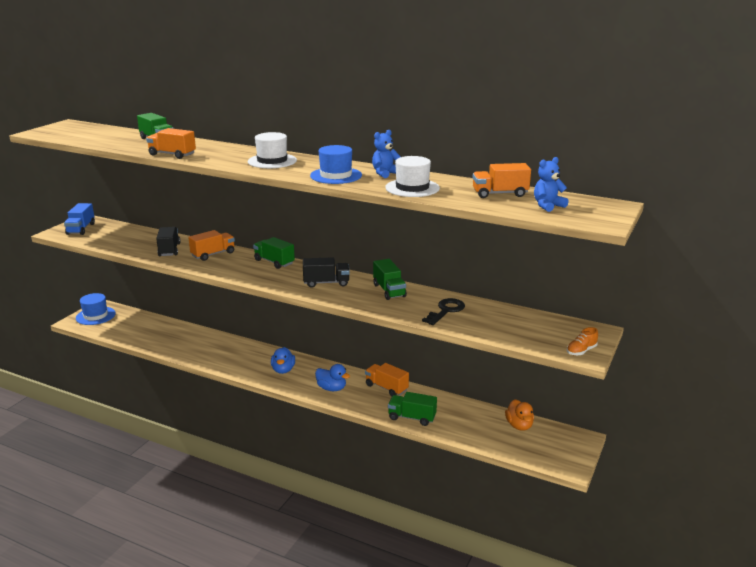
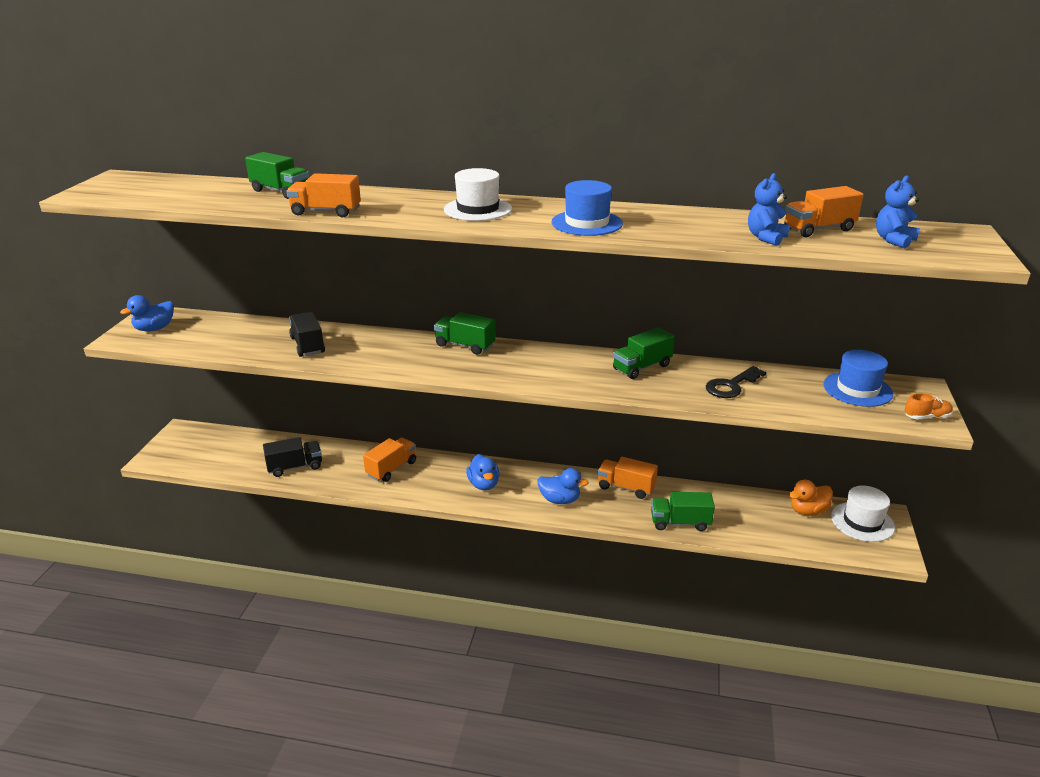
camera: 15 degrees left, 5 degrees up
blue truck [64,203,95,235] -> blue duck [120,295,174,332]
blue hat [76,293,116,325] -> blue hat moved to [824,350,893,407]
orange truck [188,230,235,261] -> orange truck moved to [363,437,416,482]
black truck [303,257,350,288] -> black truck moved to [263,437,322,477]
blue teddy bear [372,130,401,178] -> blue teddy bear moved to [748,173,790,246]
green truck [373,259,407,300] -> green truck turned 90 degrees clockwise [613,327,675,379]
white hat [385,156,440,197] -> white hat moved to [831,486,895,542]
black key [422,298,465,325] -> black key turned 150 degrees counterclockwise [706,366,767,398]
orange duck [505,399,534,431] -> orange duck turned 90 degrees clockwise [789,480,833,516]
orange shoe [567,327,598,356] -> orange shoe turned 135 degrees counterclockwise [904,393,953,419]

